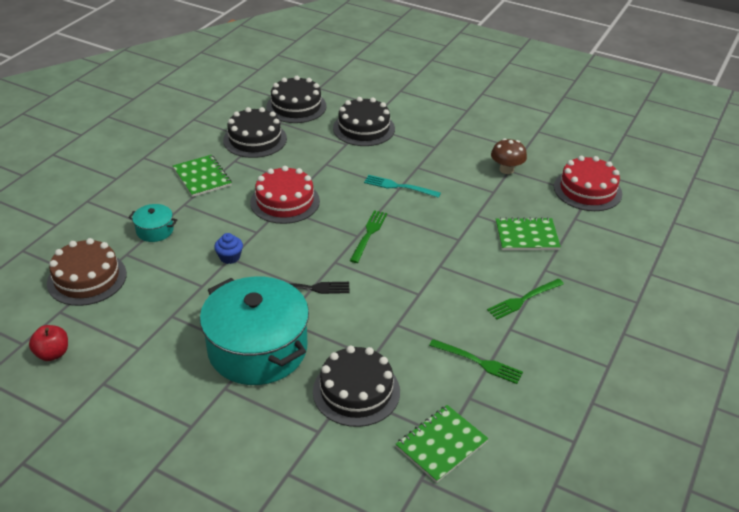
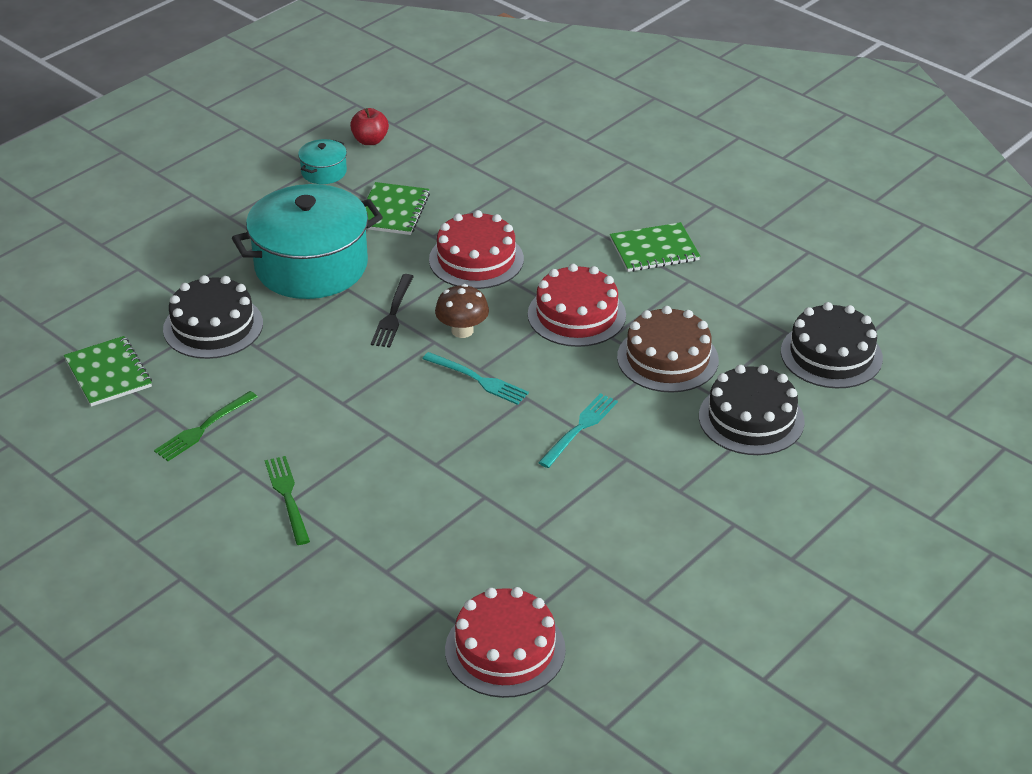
camera: 105 degrees right, 0 degrees up
brown cake [47,238,127,306] -> brown cake moved to [617,306,719,393]
turquoise pot [128,204,177,242] -> turquoise pot moved to [298,139,347,184]
blue cupcake [214,233,243,264] -> red cake [429,210,524,289]
black cake [223,107,287,158] -> none
green fork [350,210,387,263] -> turquoise fork [422,352,529,405]
brown mushroom [491,138,527,174] -> brown mushroom moved to [435,284,489,338]
green notebook [496,217,561,250] -> green notebook moved to [365,182,430,235]

